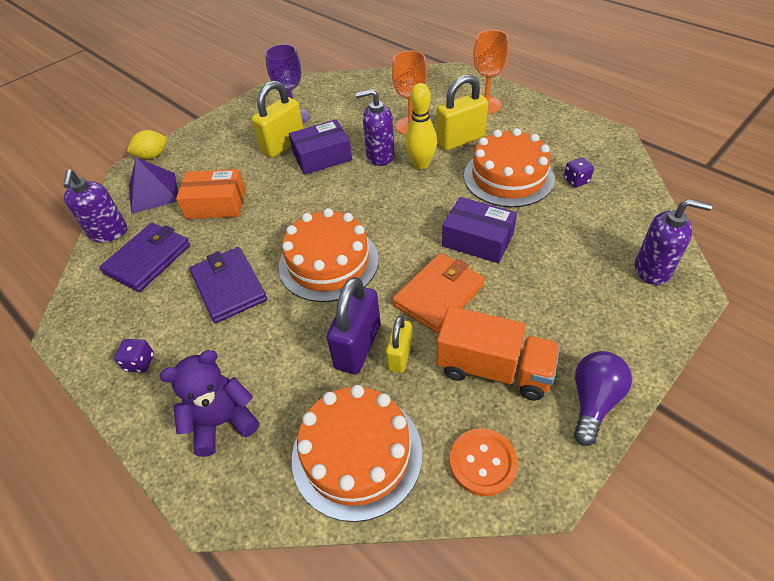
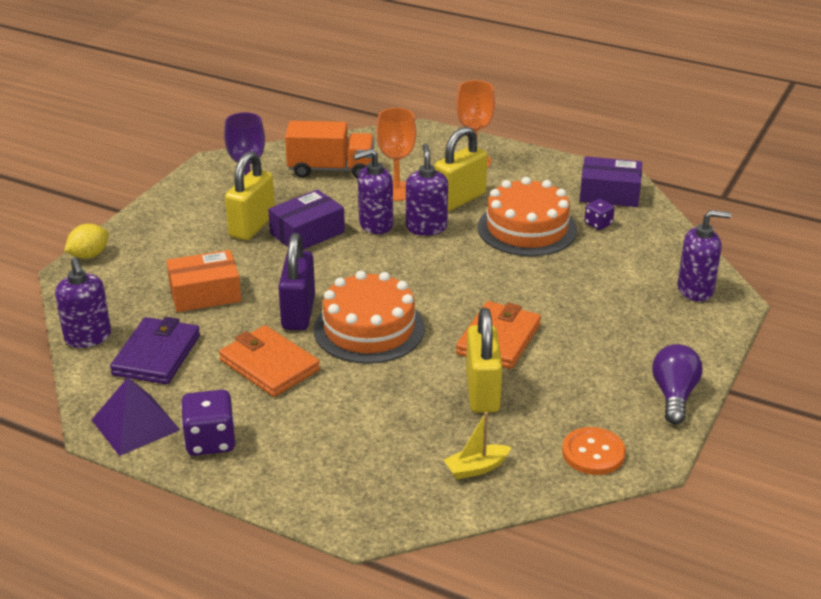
camera: 20 degrees left, 15 degrees down
purple dice [114,339,154,373] -> purple dice [181,390,235,456], size x1.73
purple pyramid [129,157,178,214] -> purple pyramid moved to [92,377,180,456]
purple teddy bear [160,350,259,457] -> none
purple wallet [189,247,267,323] -> orange wallet [219,325,320,397]
orange cake [292,385,422,522] -> yellow boat [444,412,512,479]
purple padlock [327,277,381,374] -> purple padlock moved to [278,233,315,330]
yellow padlock [386,316,412,373] -> yellow padlock [466,308,502,413], size x1.66
yellow bowling pin [405,83,437,169] -> purple soap dispenser [406,144,448,236]
orange truck [436,306,560,400] -> orange truck moved to [285,121,375,179]
purple box [442,197,517,263] -> purple box moved to [580,156,642,207]

